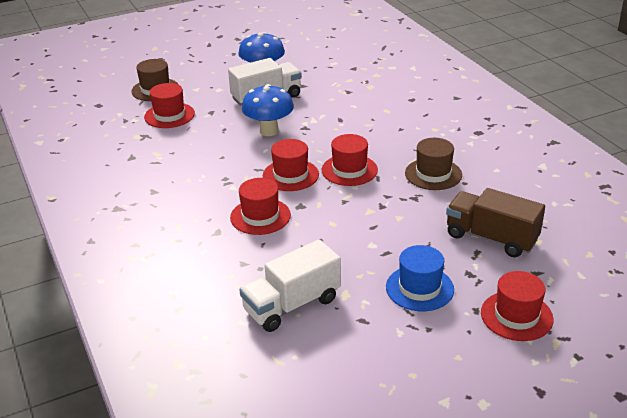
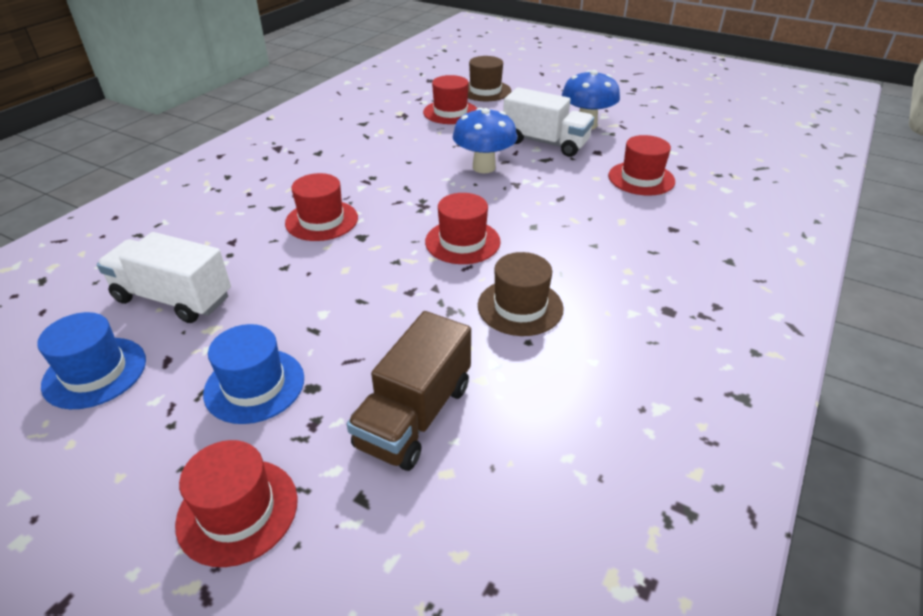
camera: 55 degrees right, 5 degrees up
red hat [263,139,319,191] -> red hat moved to [608,135,675,196]
brown truck [446,188,545,257] -> brown truck turned 150 degrees counterclockwise [347,311,471,471]
none -> blue hat [37,312,146,409]

